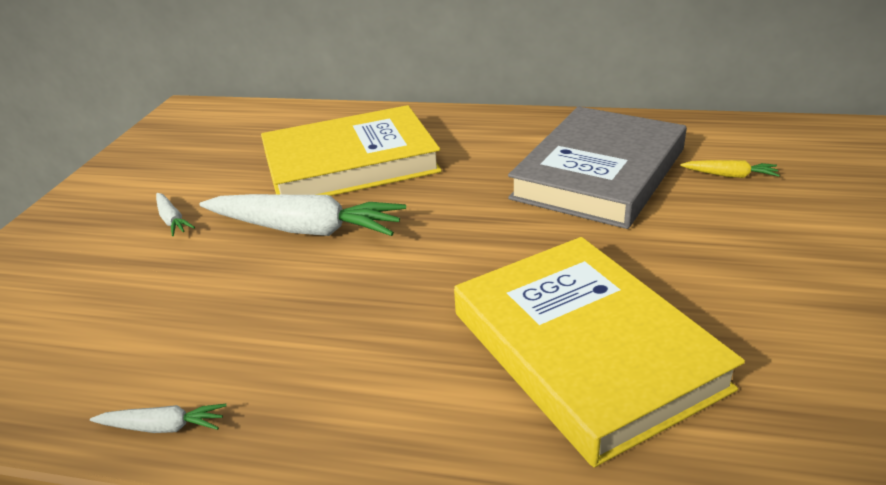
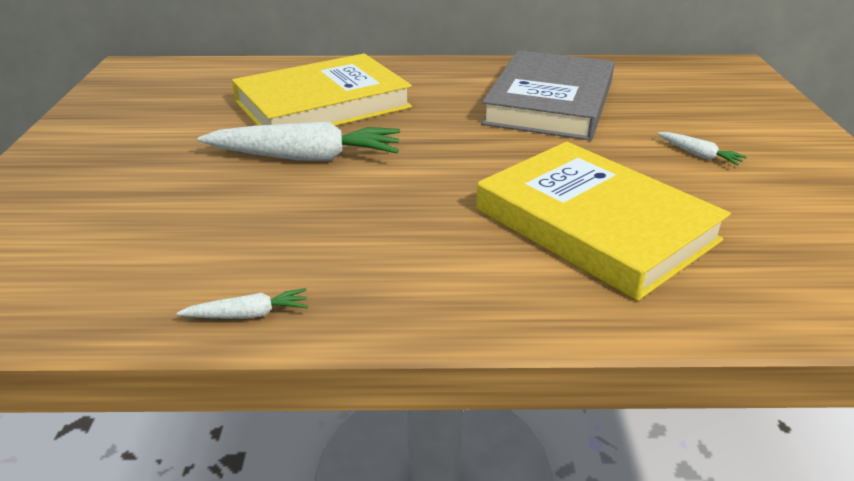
camera: 15 degrees left, 0 degrees up
white carrot [156,193,195,236] -> white carrot moved to [657,132,747,166]
yellow carrot [680,160,780,178] -> none

